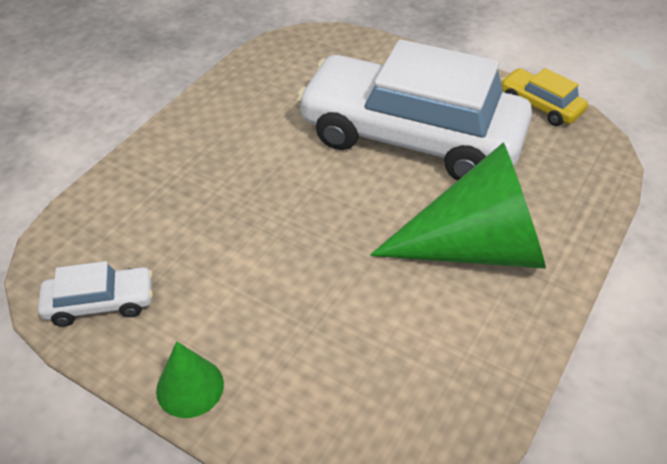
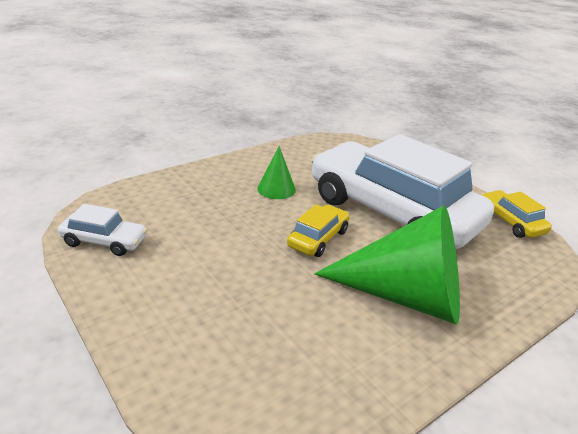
camera: 20 degrees right, 15 degrees down
green cone [156,341,224,418] -> green cone moved to [257,146,296,199]
none -> yellow car [287,204,350,257]

